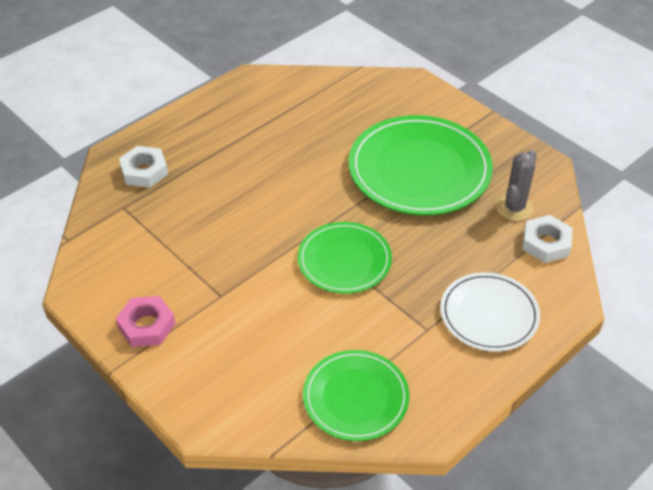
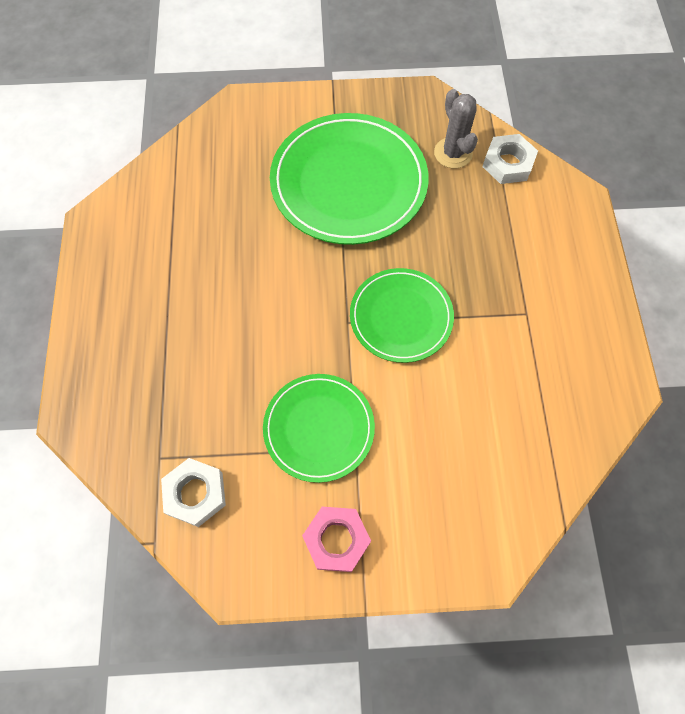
camera: 50 degrees left, 20 degrees up
white nut [119,146,168,188] -> white nut moved to [161,458,226,527]
green plate [303,350,410,441] -> green plate moved to [263,374,375,483]
white plate [440,272,540,352] -> none

